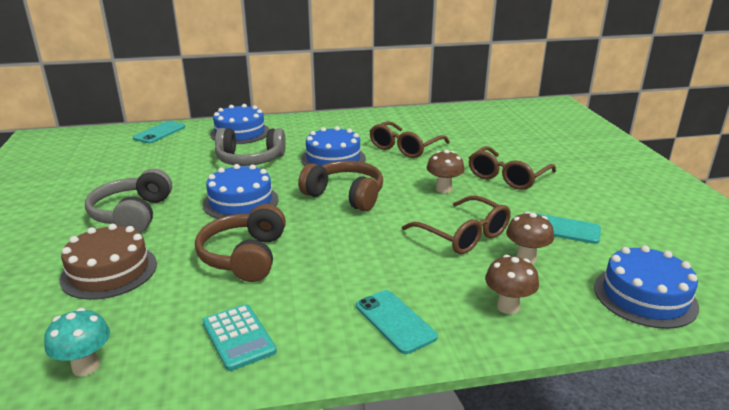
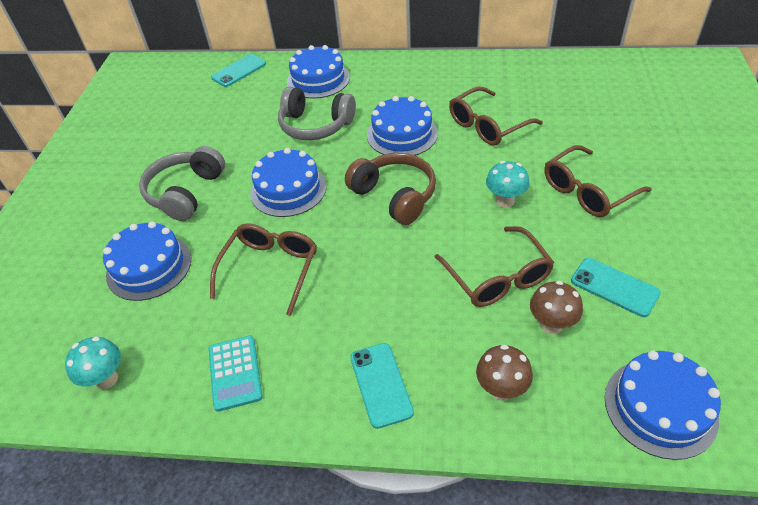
camera: 20 degrees right, 20 degrees up
brown cake [60,224,157,300] -> blue cake [103,221,191,301]
brown headphones [195,204,286,282] -> brown glasses [210,223,317,316]
brown mushroom [427,150,465,193] -> turquoise mushroom [486,161,529,208]

